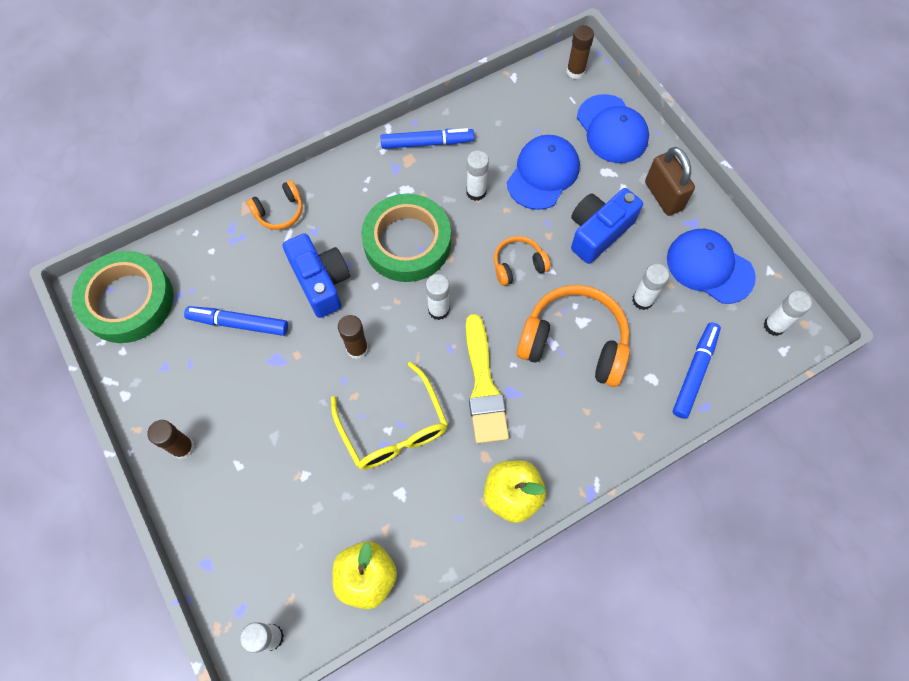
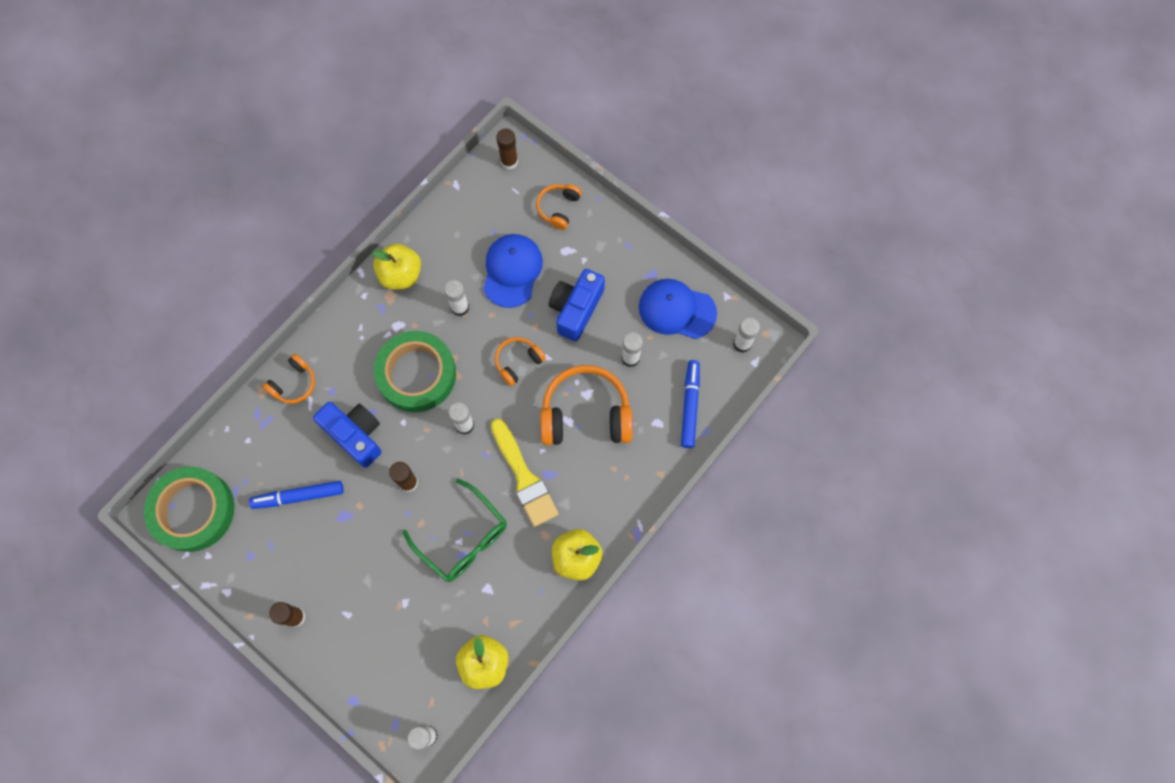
camera: 20 degrees left, 5 degrees up
yellow glasses [331,361,448,470] -> green glasses [402,478,507,582]
blue marker [380,128,474,149] -> yellow apple [372,244,421,290]
blue cap [577,94,649,163] -> orange headphones [536,184,582,230]
brown padlock [645,147,695,216] -> none

